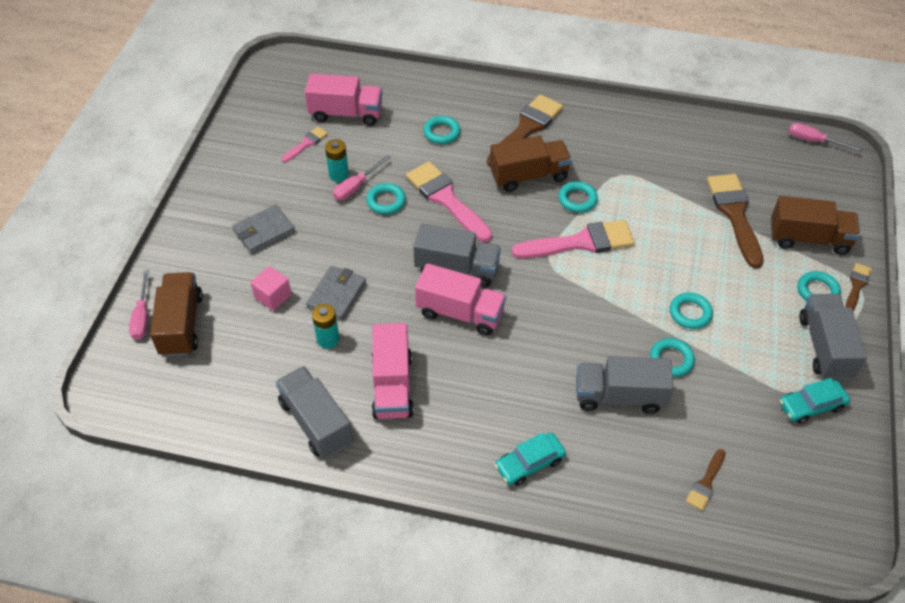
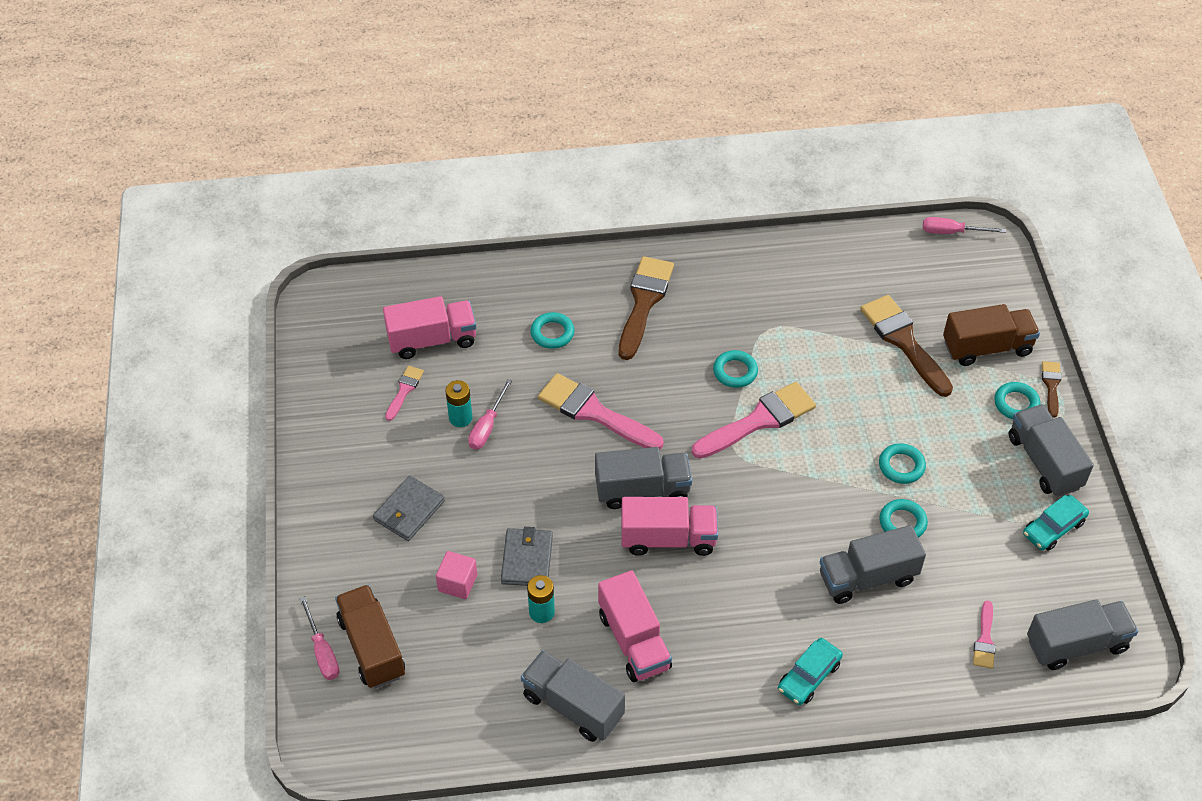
camera: 20 degrees left, 0 degrees up
turquoise ring [366,183,406,214] -> none
brown truck [490,136,572,192] -> none
brown brush [686,449,726,511] -> pink brush [973,601,996,668]
none -> grey truck [1027,599,1138,670]

